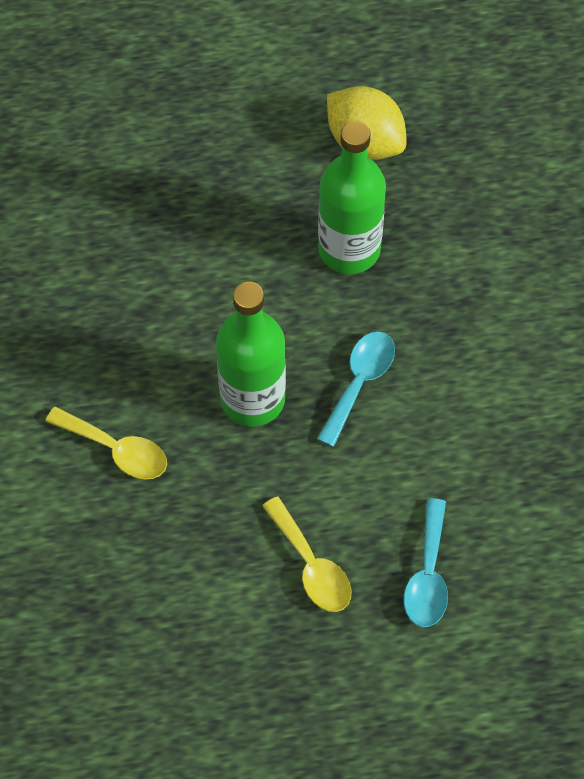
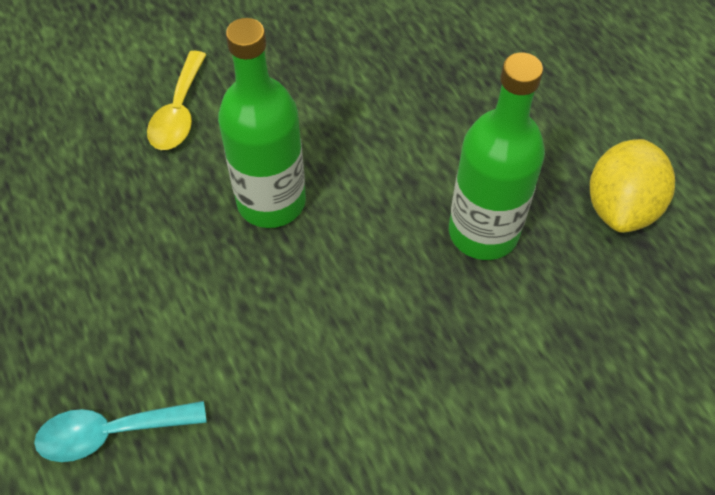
camera: 70 degrees right, 5 degrees down
yellow spoon [262,496,352,612] -> none
turquoise spoon [317,332,395,447] -> none

